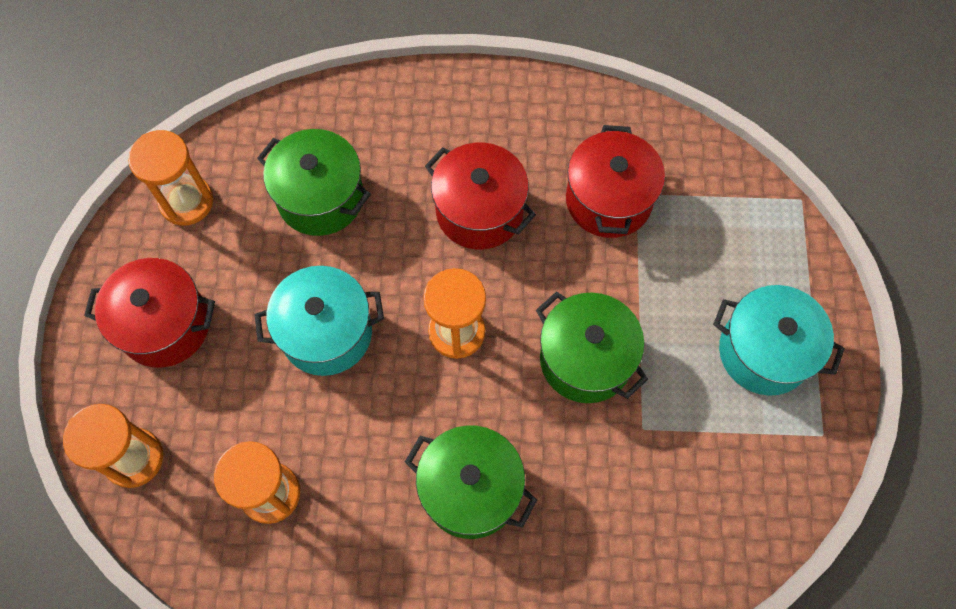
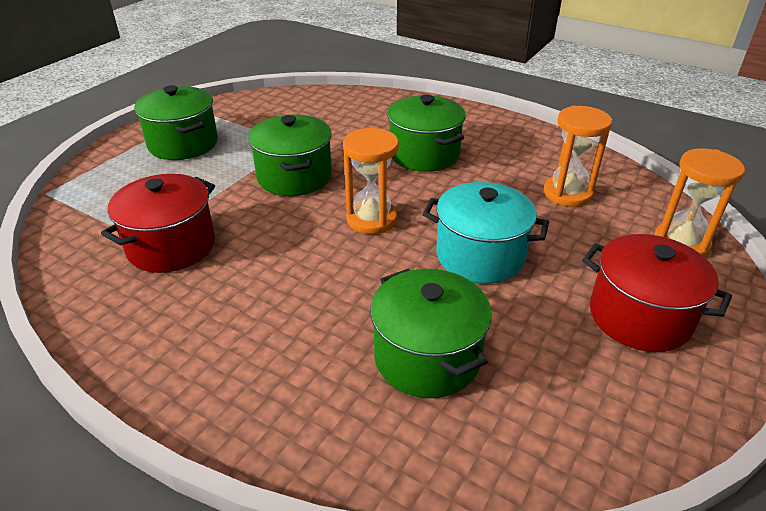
camera: 150 degrees left, 30 degrees down
orange hourglass [128,130,213,226] -> none
red pot [425,143,536,250] -> none
turquoise pot [713,285,845,396] -> green pot [134,85,218,160]

